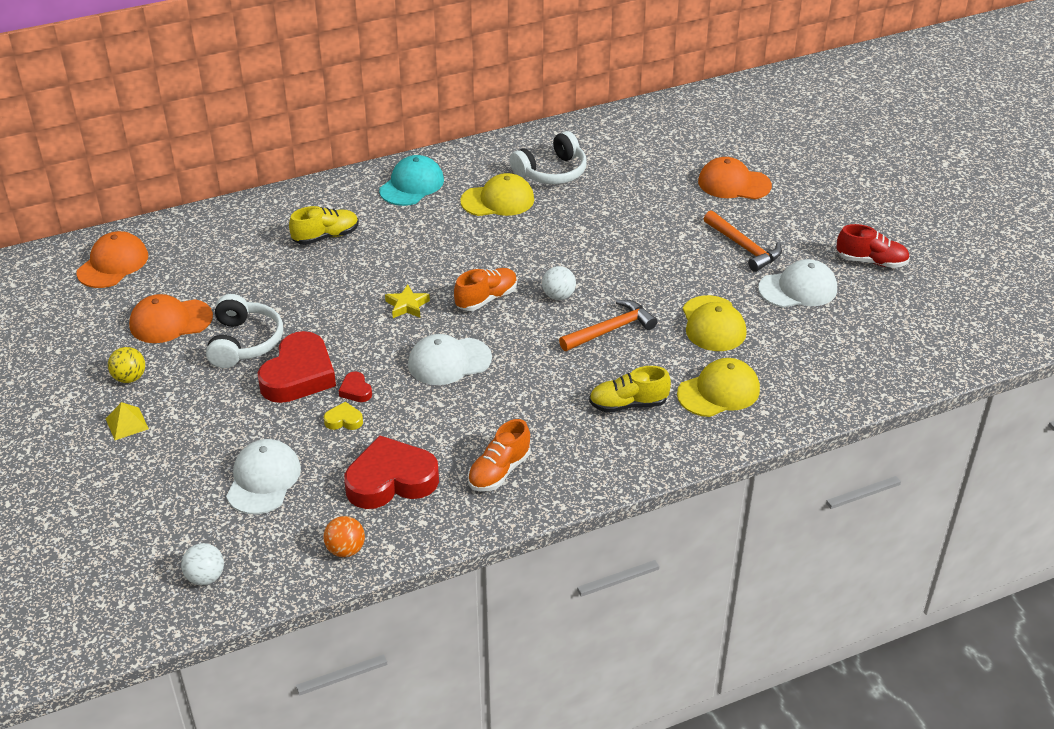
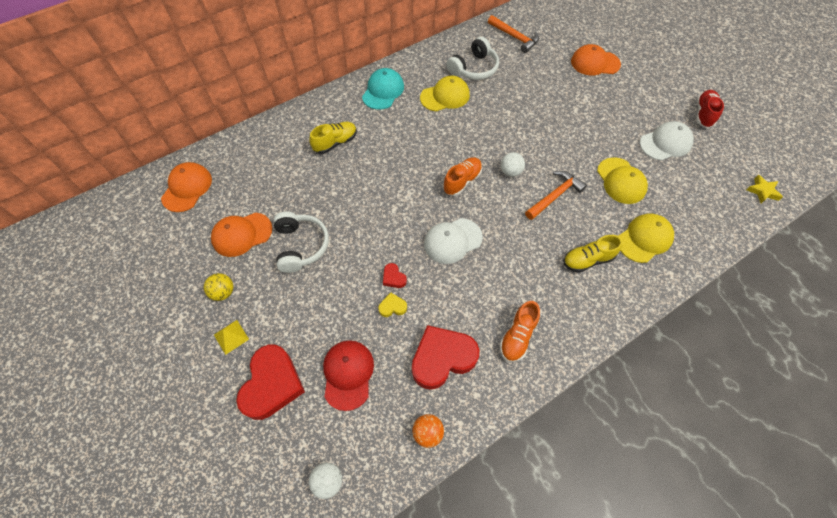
camera: 10 degrees left, 20 degrees up
white cap [226,439,301,514] -> red cap [323,340,374,411]
red heart [258,331,336,403] -> red heart moved to [236,344,305,420]
yellow star [385,284,430,318] -> yellow star moved to [746,175,783,203]
orange hammer [704,210,782,272] -> orange hammer moved to [488,15,539,53]
red shoe [836,224,910,268] -> red shoe turned 75 degrees counterclockwise [696,90,724,128]

